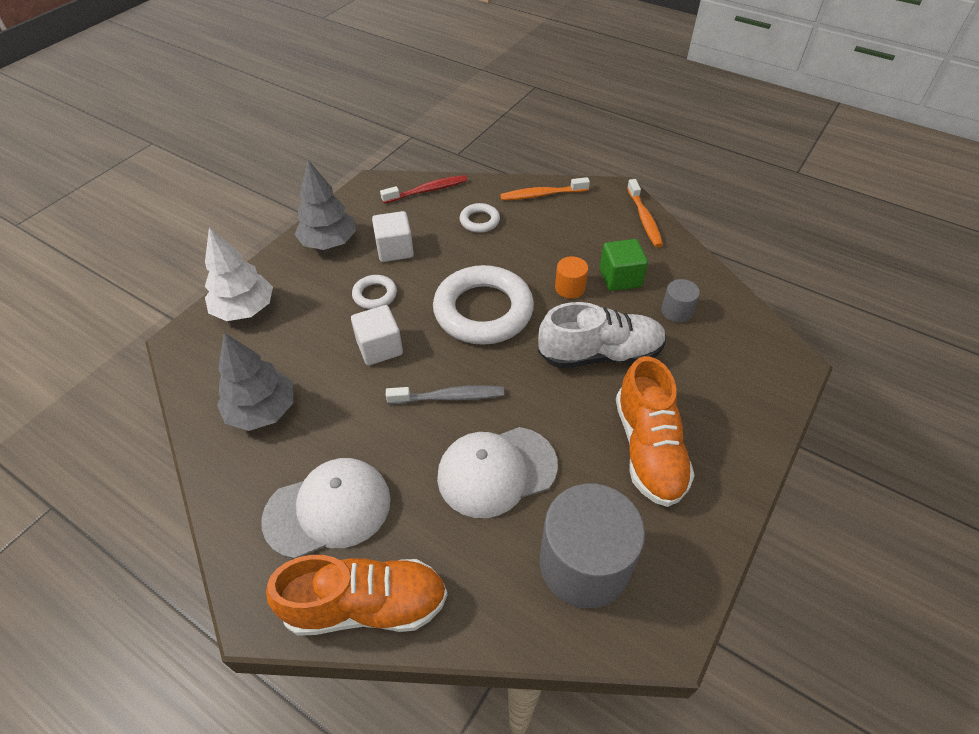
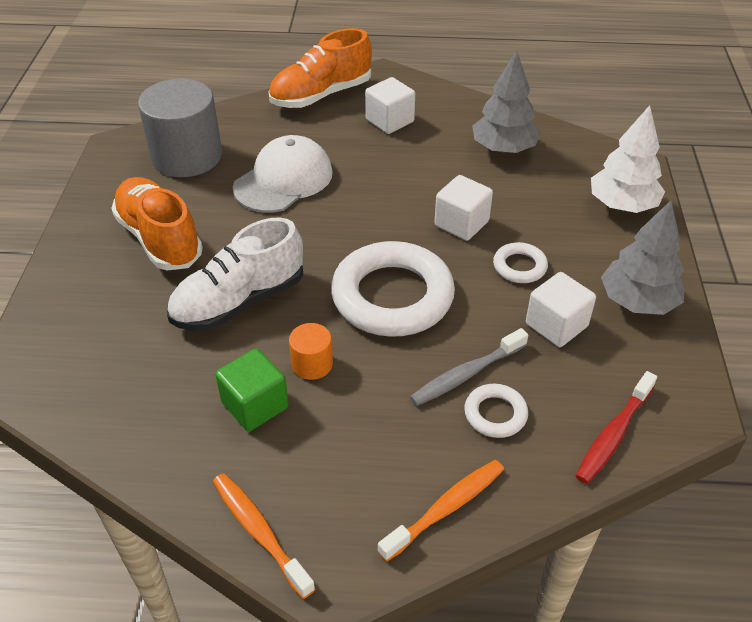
camera: 150 degrees right, 5 degrees down
white cap [261,458,391,559] -> white cube [365,77,415,134]
grey toothbrush [386,385,504,404] -> grey toothbrush moved to [410,328,528,406]
grey cylinder [661,279,700,323] -> none

